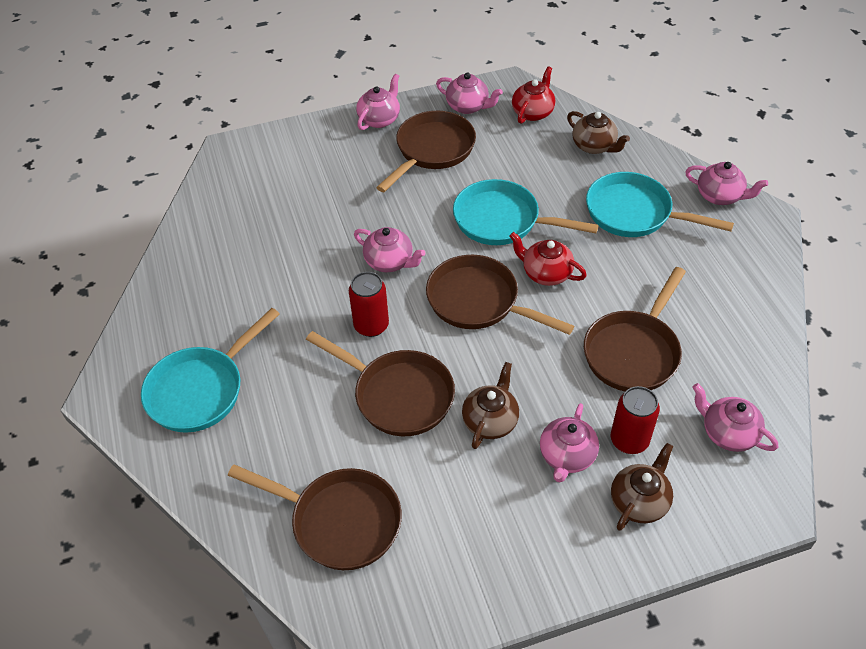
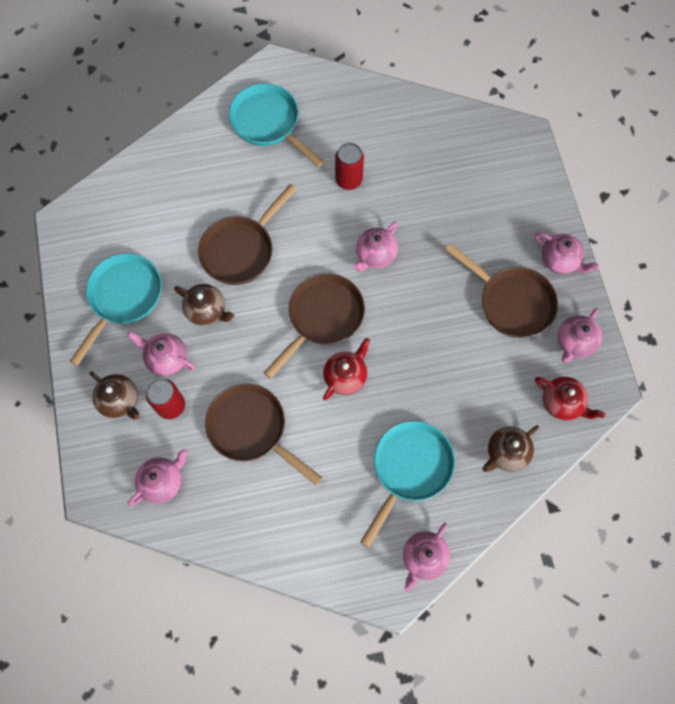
camera: 95 degrees right, 20 degrees up
brown pan [228,464,402,570] -> none
red can [349,272,389,337] -> red can moved to [335,143,364,190]
turquoise pan [453,179,599,245] -> turquoise pan moved to [69,253,162,366]

